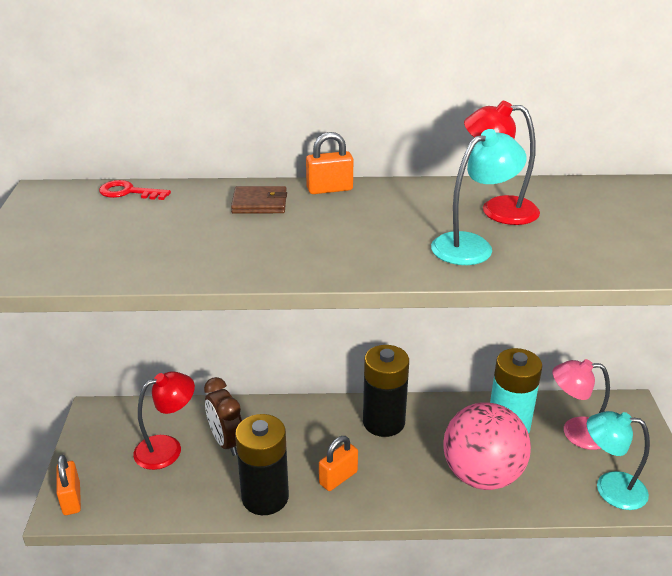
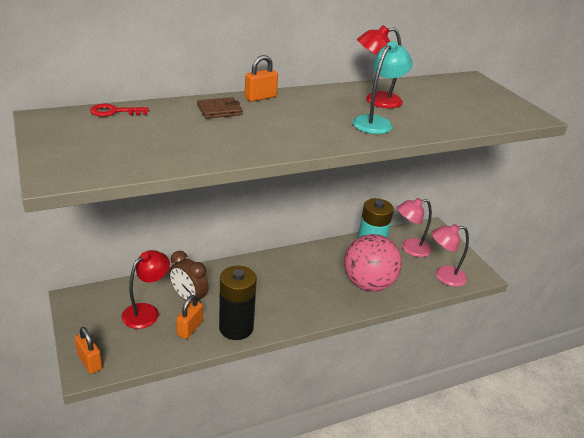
camera: 25 degrees left, 0 degrees up
orange padlock [319,436,358,491] -> orange padlock moved to [176,295,203,339]
black battery [363,345,409,437] -> none
turquoise lamp [587,411,650,510] -> pink lamp [432,224,469,287]

